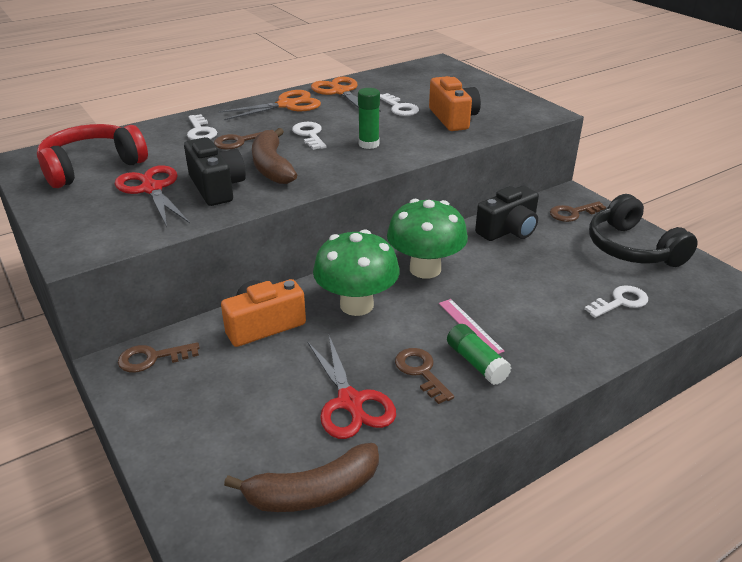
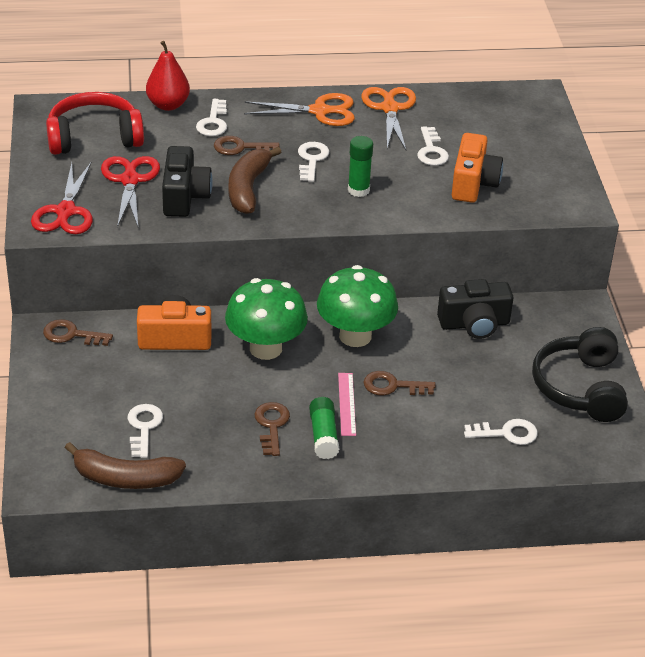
camera: 25 degrees right, 5 degrees up
red scissors [307,336,396,439] -> red scissors moved to [31,162,93,234]
brown key [550,201,606,222] -> brown key moved to [363,371,436,396]
none -> white key [128,404,163,458]
none -> red pear [146,41,190,111]

